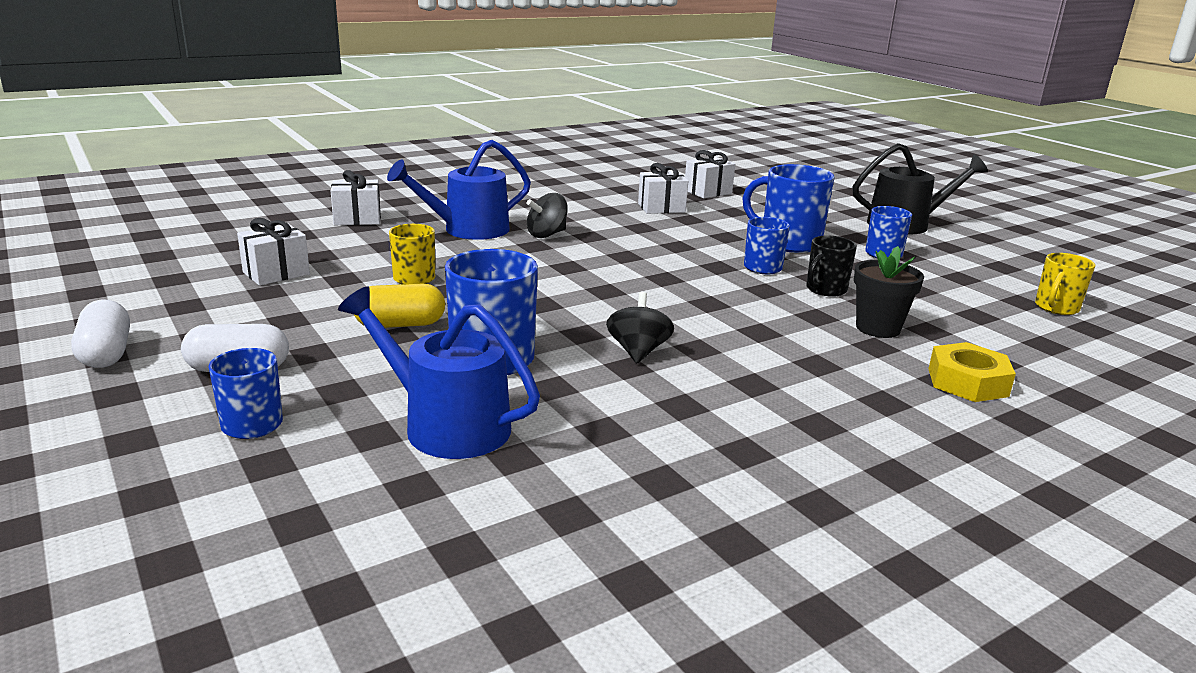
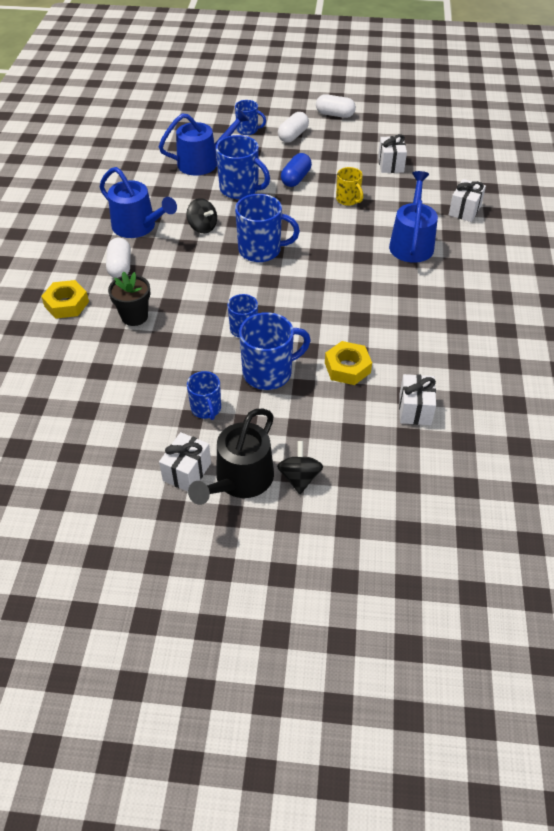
camera: 130 degrees right, 25 degrees up
yellow capsule [354,283,445,328] -> blue capsule [281,153,312,187]
black spinning top [527,193,568,238] -> black spinning top moved to [277,441,323,494]
white gift [638,163,688,214] -> white gift moved to [159,432,211,491]
black mug [806,235,857,297] -> none
yellow mug [1035,253,1095,315] -> none
none -> blue watering can [99,167,177,238]
none -> white capsule [106,238,131,278]
none -> blue mug [235,194,300,262]
none -> yellow nut [325,341,372,385]

